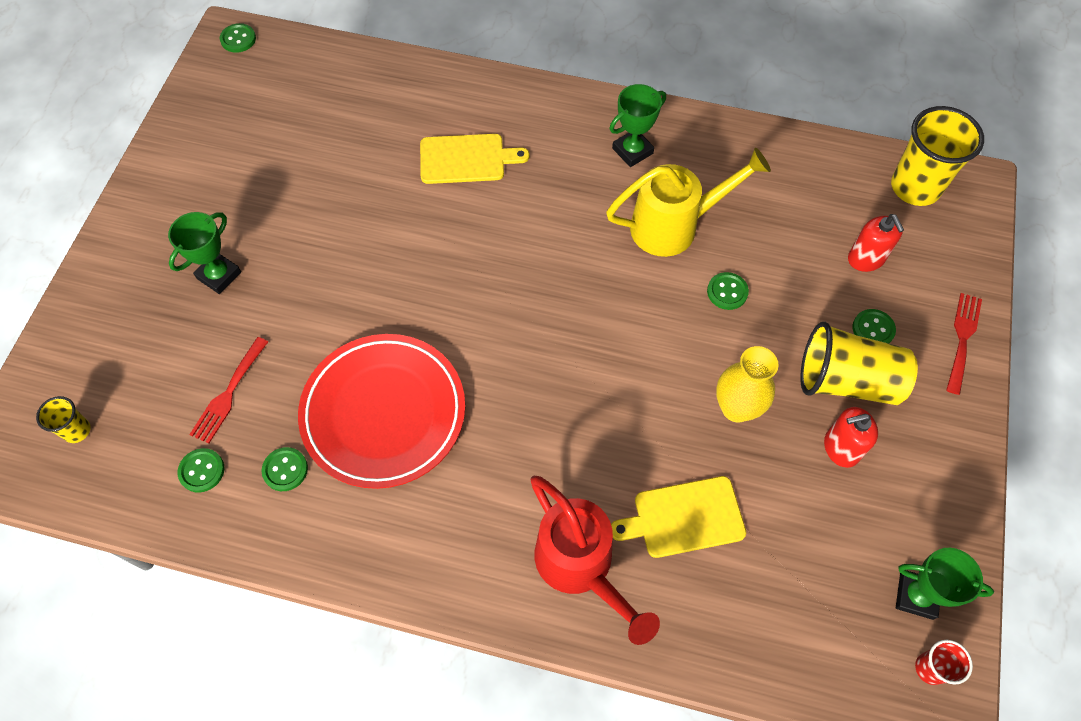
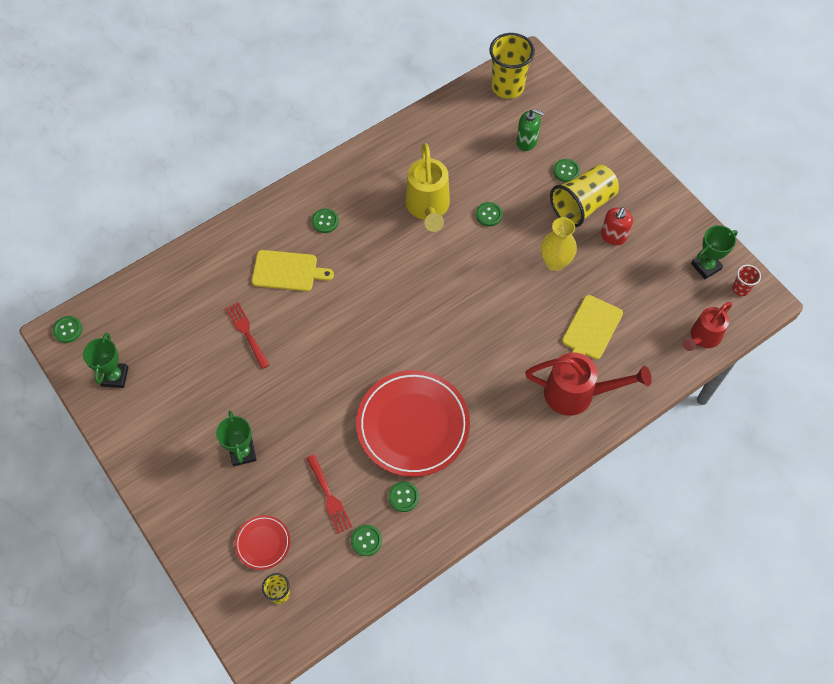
camera: 50 degrees left, 0 degrees up
yellow cutting board [420,134,530,184] -> yellow cutting board turned 60 degrees clockwise [252,250,334,291]
yellow watering can [606,148,771,257] -> yellow watering can turned 150 degrees clockwise [405,143,450,232]
green trophy [609,84,666,167] -> green trophy moved to [83,333,129,388]
red soap dispenser [848,214,904,272] -> green soap dispenser [516,109,544,151]
red fork [946,293,982,395] -> red fork moved to [225,302,270,369]
none -> red plate [235,515,290,570]
none -> green button [312,209,339,233]
none -> red watering can [683,302,732,351]

